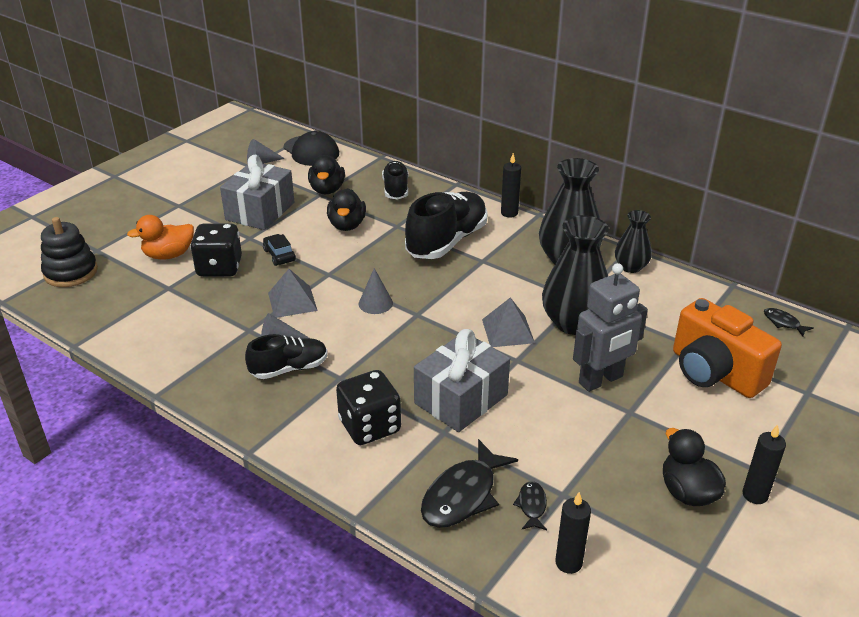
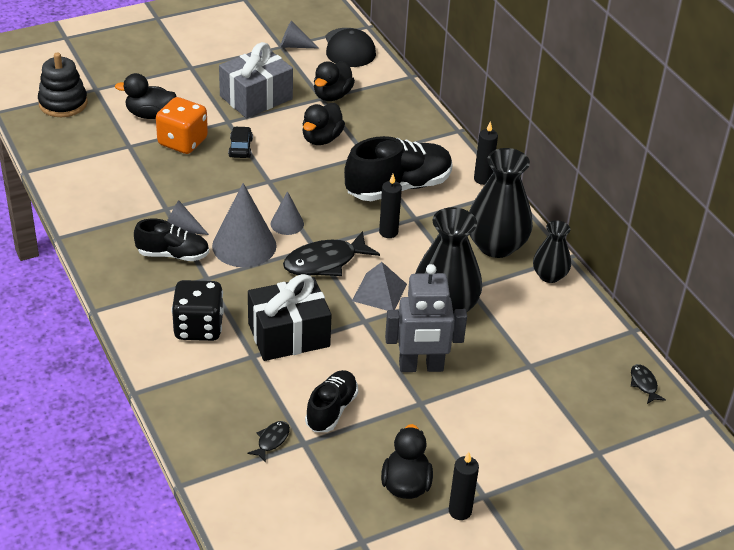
camera: 25 degrees right, 5 degrees up
orange duck [127,215,194,260] -> black duck [115,73,177,119]
black dice [190,223,242,277] -> orange dice [156,97,208,154]
grey pyramid [268,269,318,318] -> none
black shoe [382,161,409,200] -> black shoe moved to [305,370,358,432]
grey gift [414,329,510,432] -> black gift [248,274,332,361]
black fish [421,439,518,528] -> black fish moved to [283,231,380,276]
black candle [555,492,591,574] -> black candle moved to [379,174,402,238]
orange camera [673,298,782,398] -> none
none -> grey cone [212,183,276,267]

